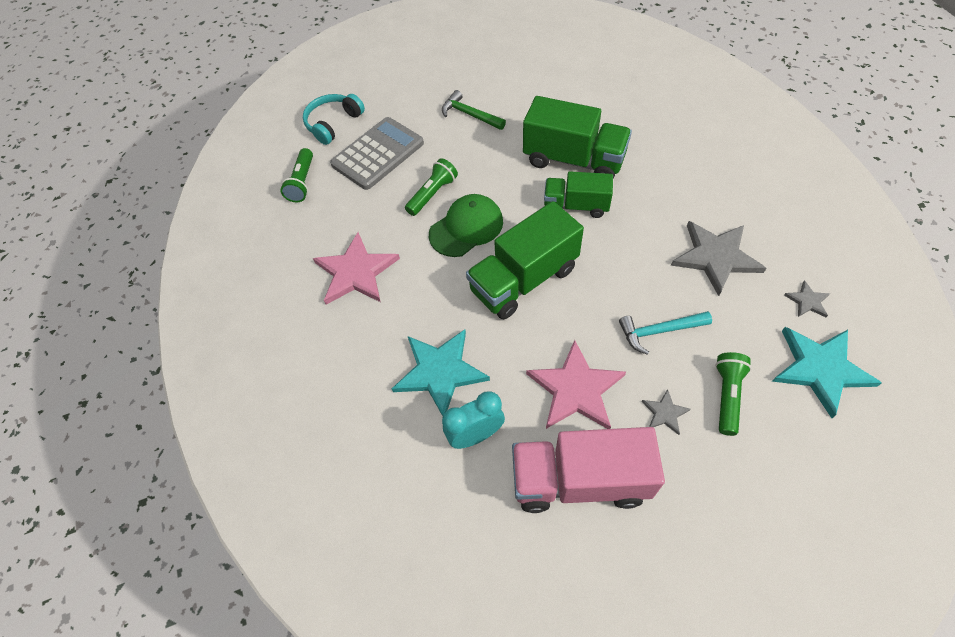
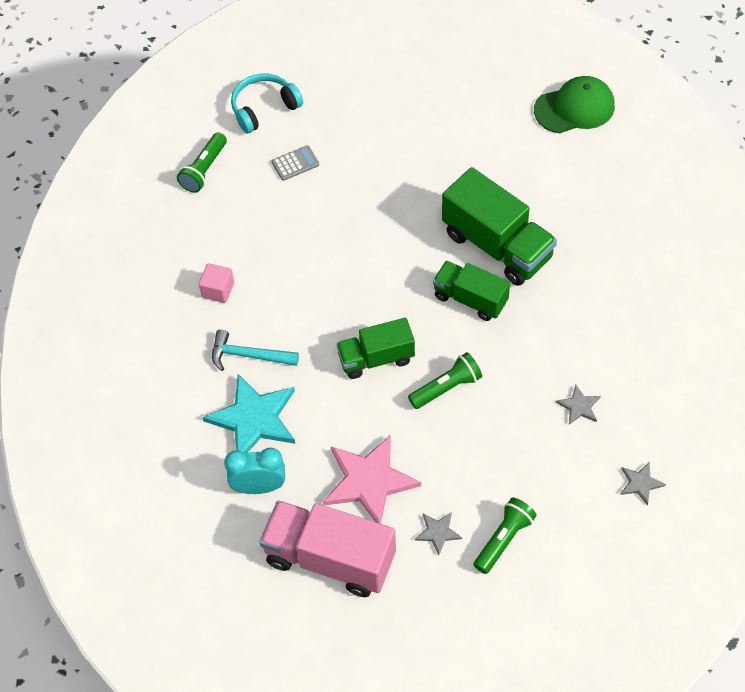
camera: 20 degrees right, 0 degrees up
pink star [313,232,400,305] -> pink cube [199,263,234,303]
grey calculator [330,117,424,190] -> grey calculator [272,145,319,181], size x0.44
green flashlight [405,158,458,216] -> green flashlight moved to [408,352,482,409]
green cap [429,194,503,257] -> green cap moved to [534,76,615,133]
green hammer [442,90,506,130] -> none
green truck [466,201,584,320] -> green truck [336,318,415,379], size x0.63
turquoise hammer [619,311,712,355] -> turquoise hammer moved to [212,329,299,371]
grey star [671,221,766,296] -> grey star [556,385,601,424], size x0.47
turquoise star [772,327,882,418] -> none

